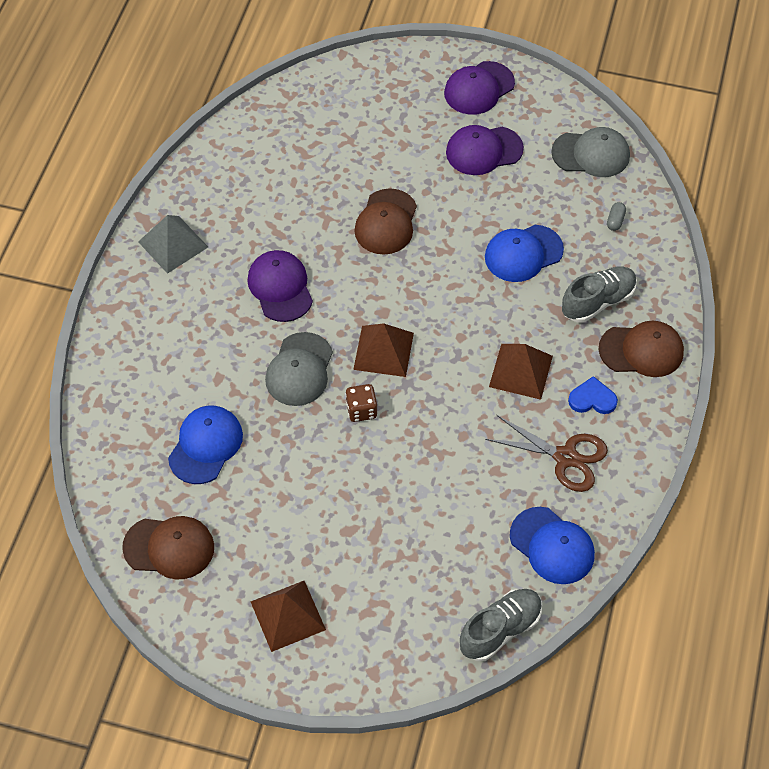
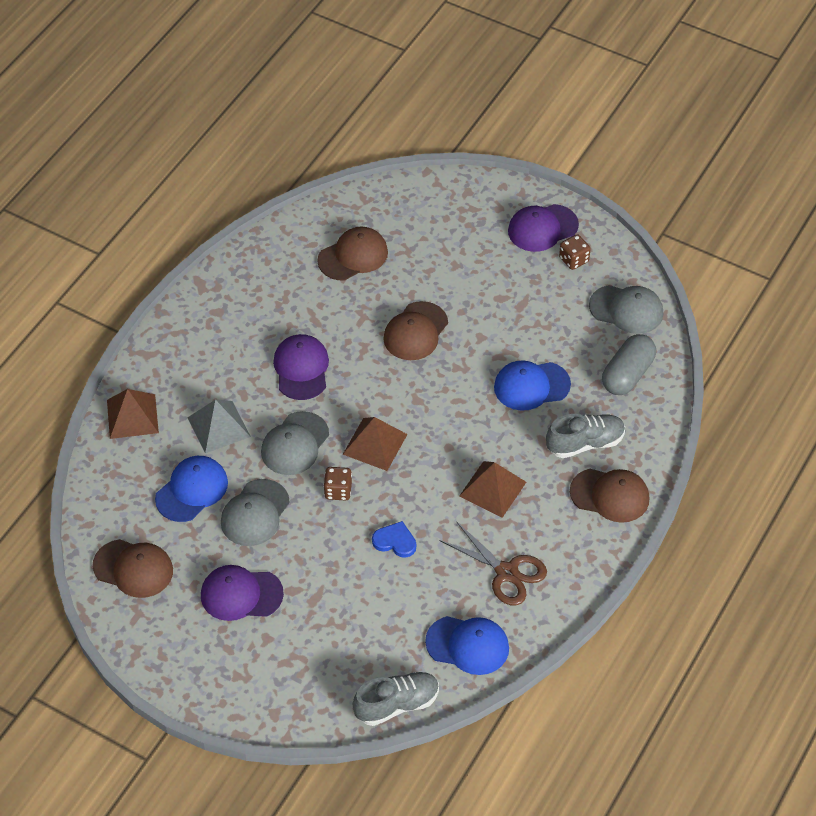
camera: 15 degrees right, 5 degrees down
grey pyramid [138,215,208,274] -> grey pyramid moved to [187,400,251,454]
brown pyramid [251,581,326,652] -> brown pyramid moved to [107,389,159,439]
purple cap [446,125,524,175] -> purple cap moved to [201,565,284,621]
blue cap [510,507,595,584] -> blue cap turned 45 degrees counterclockwise [425,616,509,675]
blue heart [568,376,618,414] -> blue heart moved to [372,521,416,558]
grey capsule [607,202,626,231] -> grey capsule [602,334,656,395], size x2.38
none -> grey cap [221,479,290,546]
none -> brown cap [317,227,388,281]
none -> brown dice [559,234,591,270]

